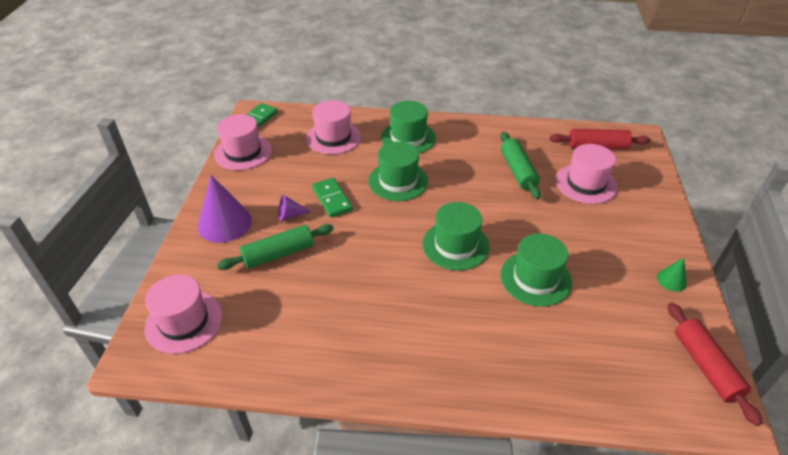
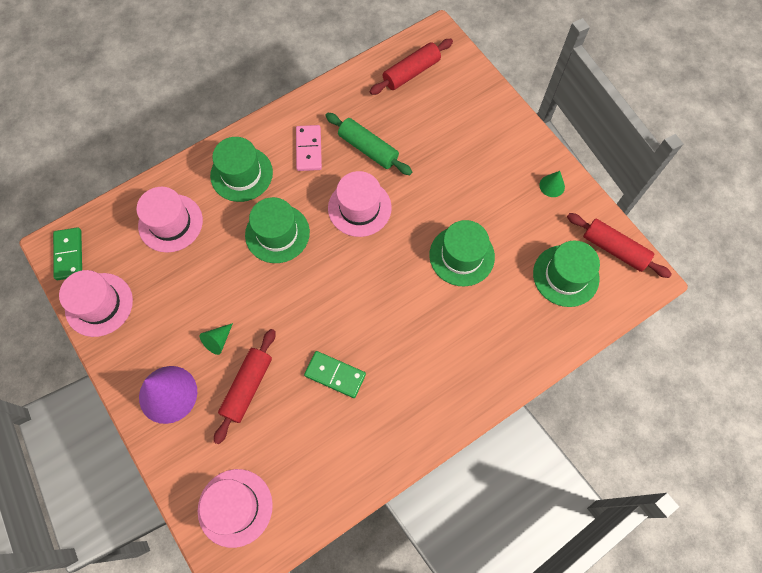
camera: 40 degrees left, 25 degrees up
green rolling pin [217,224,334,270] -> red rolling pin [214,329,275,445]
purple cone [278,195,312,221] -> green cone [200,323,233,355]
green domino [312,178,353,218] -> green domino moved to [304,351,366,398]
green hat [422,202,490,270] -> green hat moved to [533,241,600,307]
pink hat [556,144,618,204] -> pink hat moved to [328,171,392,237]
none -> pink domino [296,125,322,171]

